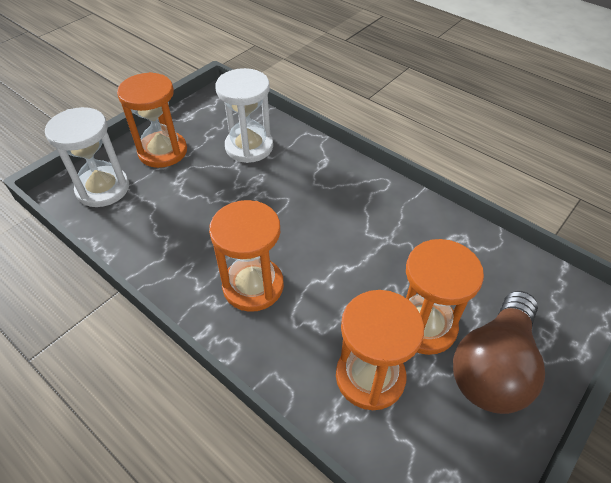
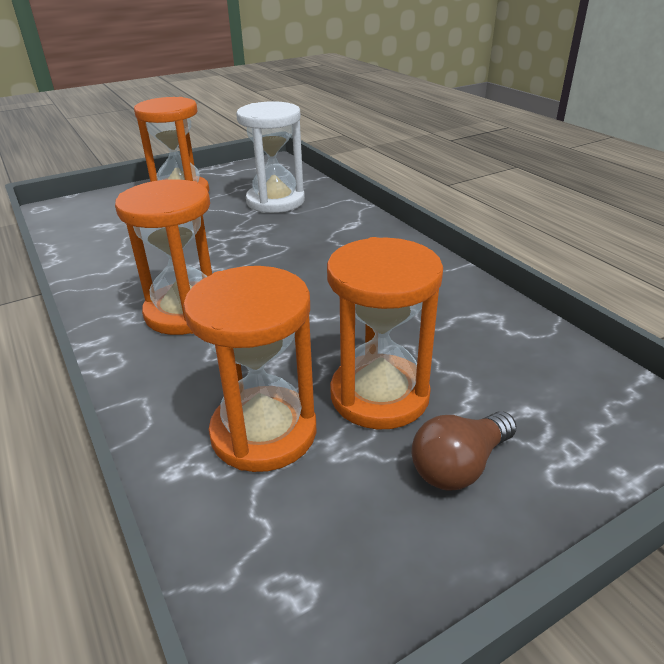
camera: 20 degrees right, 15 degrees down
white hourglass [45,107,129,207] -> none
brown light bulb [453,291,545,414] -> brown light bulb [411,411,517,491], size x0.54

